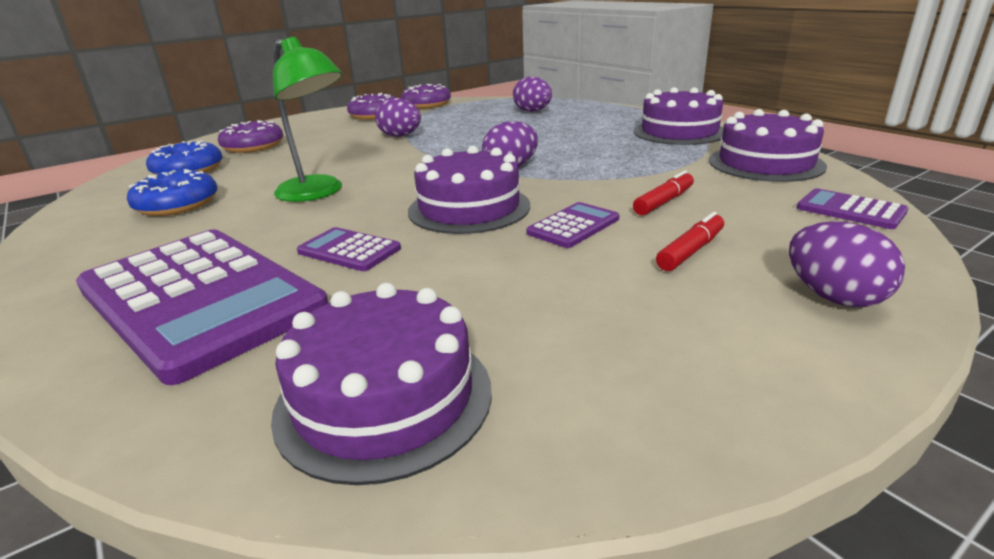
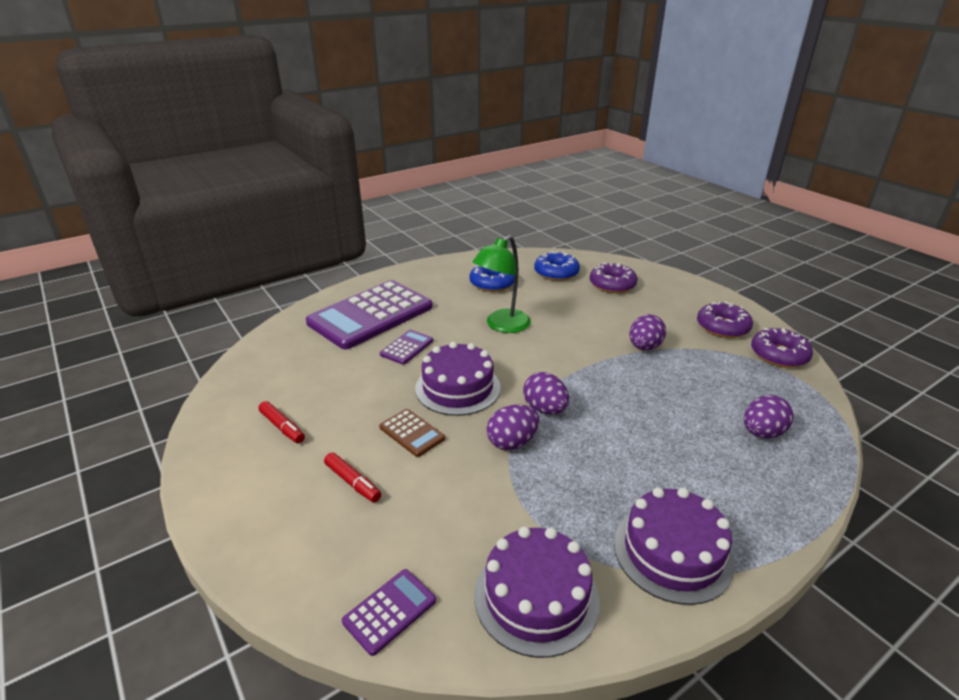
camera: 90 degrees right, 5 degrees up
purple cake [271,283,492,485] -> none
purple calculator [526,202,619,248] -> brown calculator [379,409,445,457]
red marker [633,171,694,215] -> red marker moved to [258,401,305,443]
purple egg [789,221,905,307] -> purple egg moved to [487,405,539,450]

